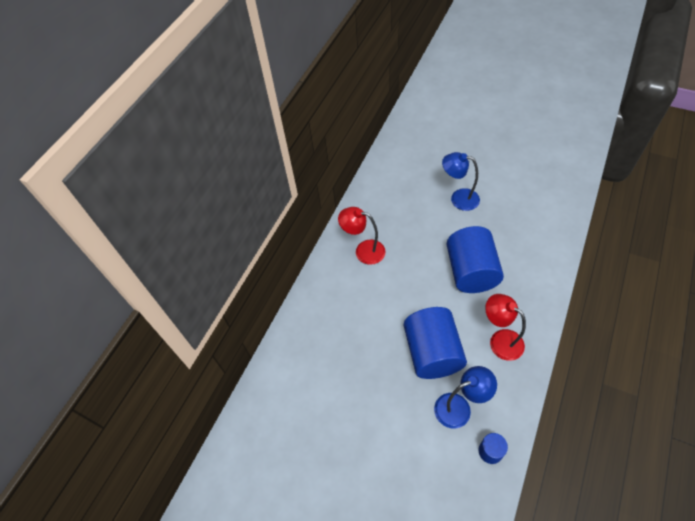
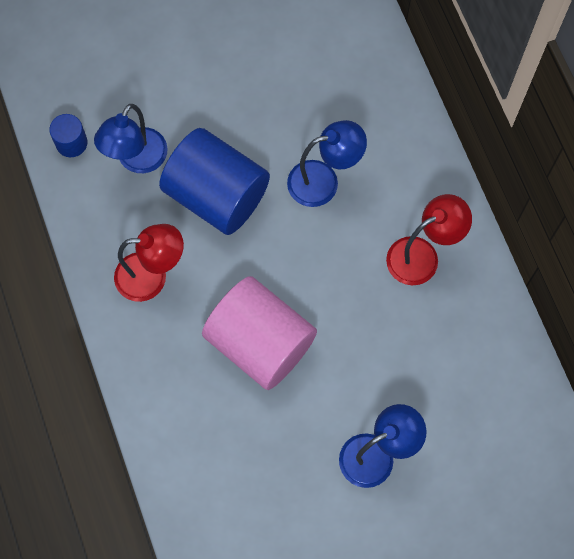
camera: 130 degrees right, 15 degrees up
blue cylinder [446,226,504,293] -> pink cylinder [202,276,317,390]
none -> blue lamp [287,120,367,207]

